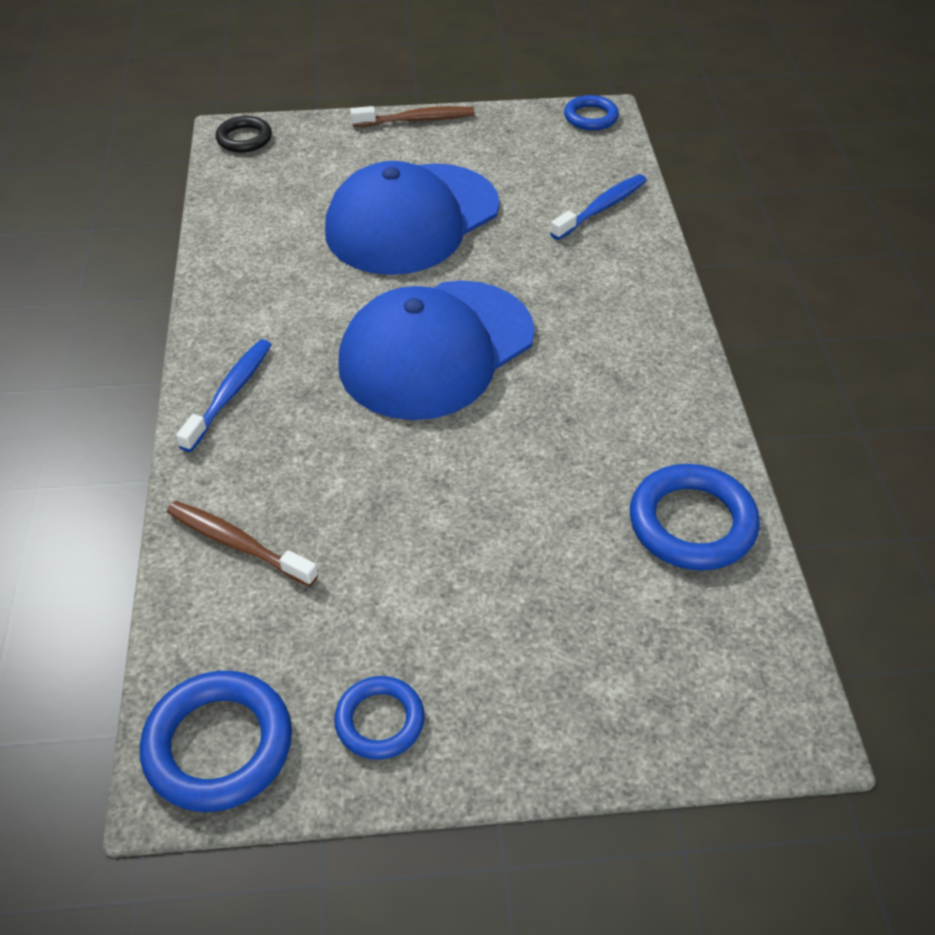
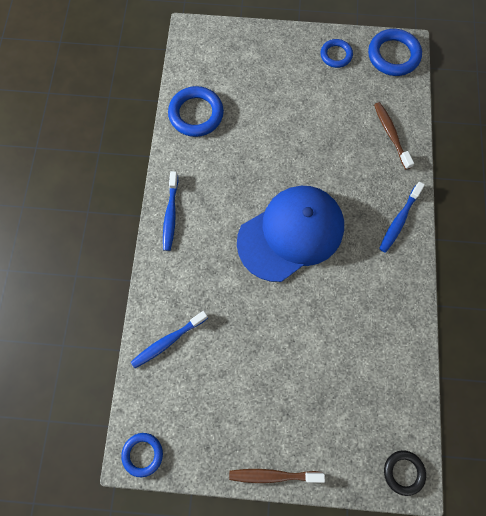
camera: 170 degrees left, 25 degrees up
brown toothbrush [167,501,319,587] -> brown toothbrush turned 150 degrees counterclockwise [374,102,414,170]
blue cap [325,161,499,275] -> none
none -> blue toothbrush [163,171,178,251]

